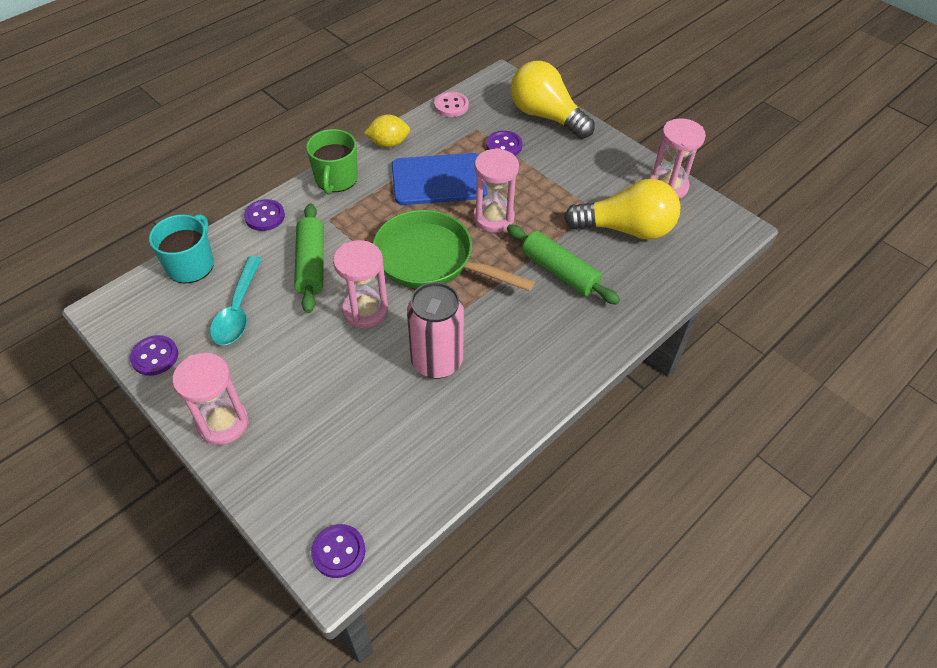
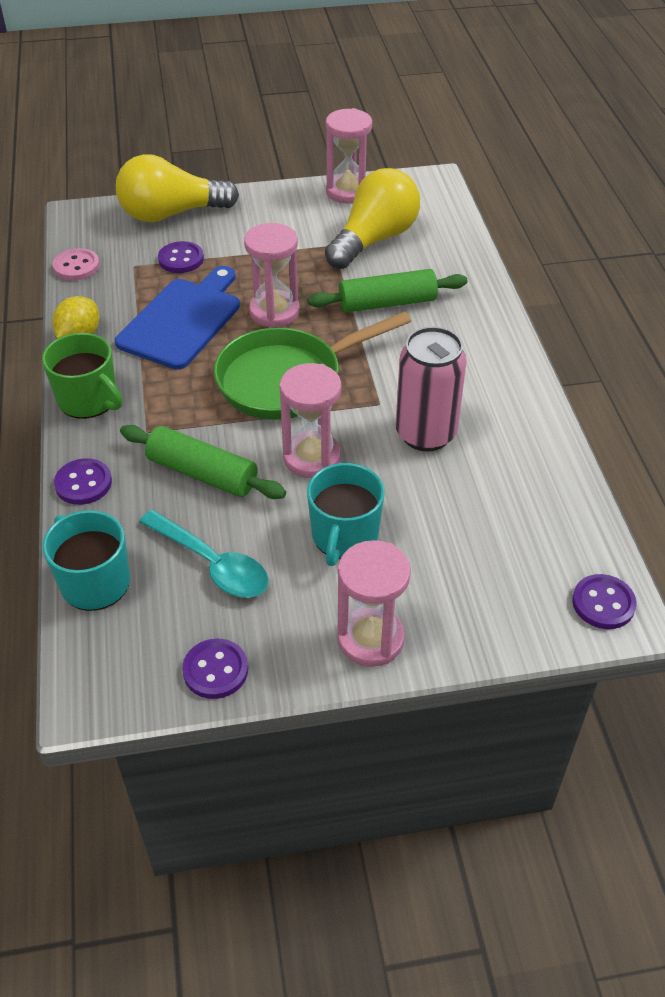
camera: 55 degrees left, 5 degrees down
none -> turquoise mug [307,463,385,566]

